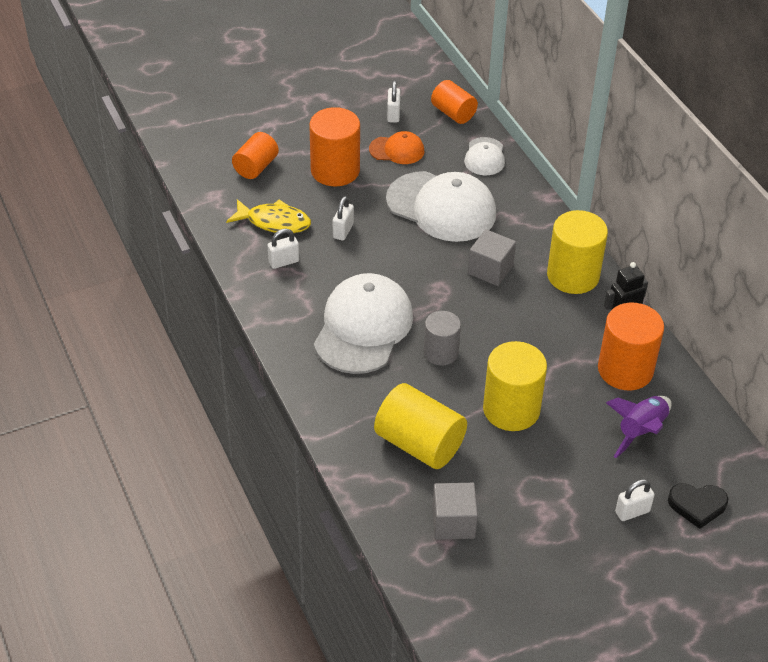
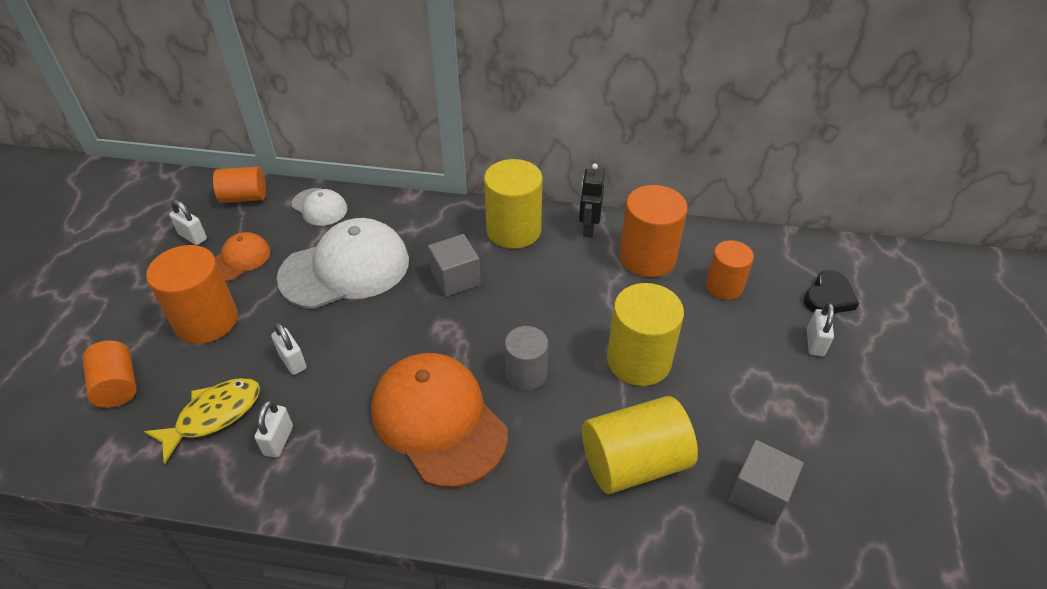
camera: 55 degrees left, 0 degrees up
white cap [314,273,413,374] -> orange cap [371,353,508,488]
purple rocket [606,396,672,458] -> orange cylinder [706,240,754,300]

